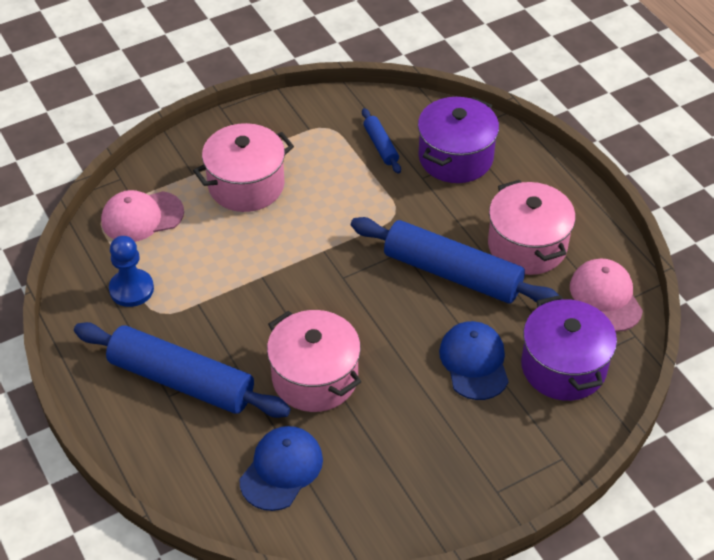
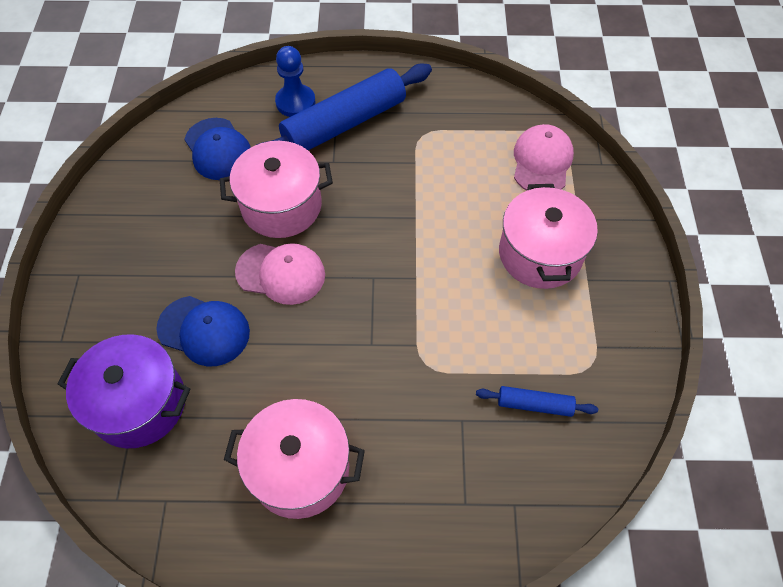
camera: 120 degrees right, 10 degrees up
blue pawn [109,236,154,307] -> blue pawn moved to [275,46,315,117]
blue rolling pin [351,217,559,305] -> none
purple pot [418,97,499,183] -> none
pink cap [570,259,643,332] -> pink cap moved to [235,243,325,305]

